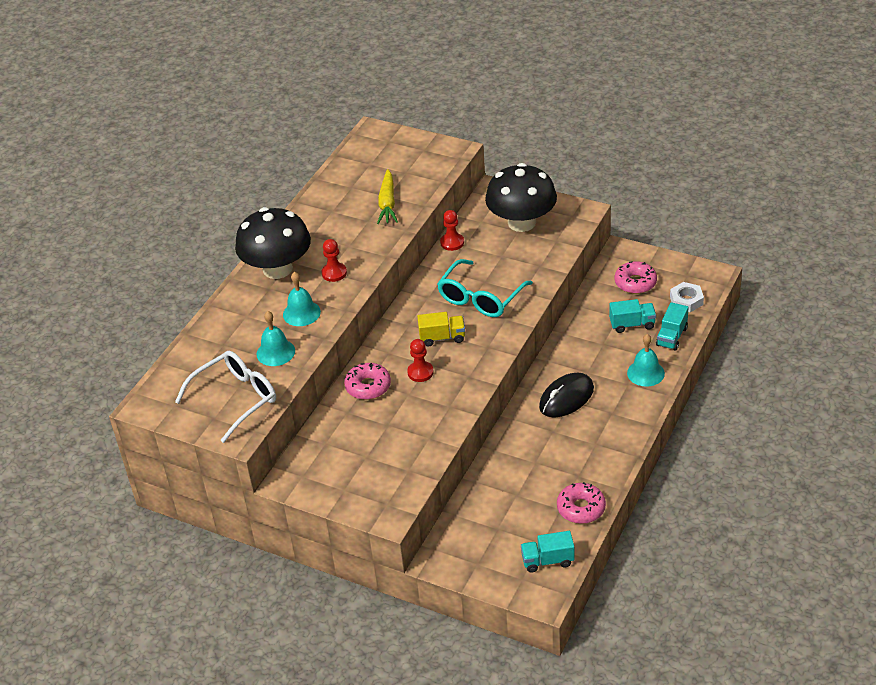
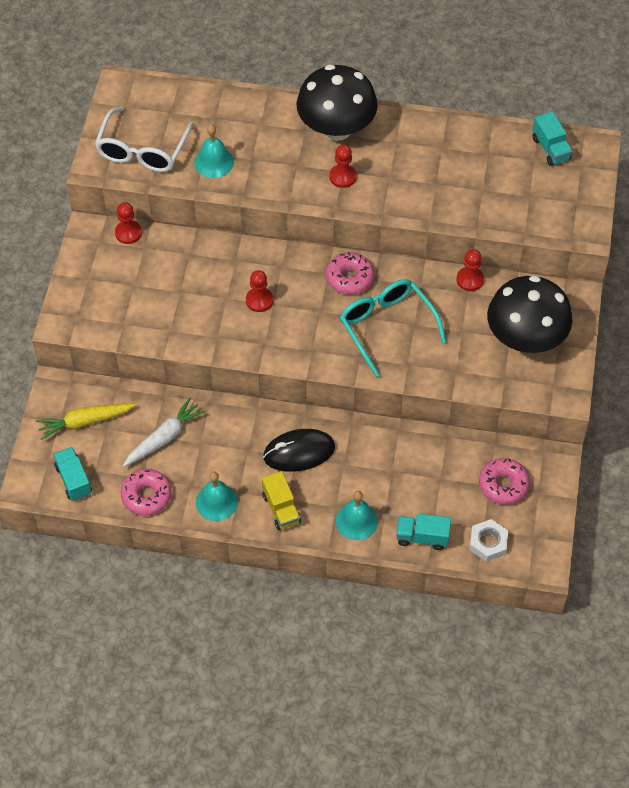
camera: 70 degrees right, 15 degrees up
white glasses [175,351,276,443] -> white glasses turned 75 degrees clockwise [95,107,194,172]
turquoise bell [283,272,321,326] -> turquoise bell moved to [196,472,238,521]
pink donut [344,363,391,400] -> pink donut moved to [326,252,374,295]
yellow carrot [377,169,398,224] -> yellow carrot moved to [36,404,136,440]
yellow truck [417,312,465,347] -> yellow truck moved to [262,471,301,530]
turquoise glasses [437,259,533,317] -> turquoise glasses turned 45 degrees clockwise [340,279,447,377]
black mouse [539,373,594,418] -> black mouse turned 45 degrees counterclockwise [263,429,335,472]
turquoise truck [609,299,656,333] -> turquoise truck moved to [533,111,573,166]
none -> red pawn [115,202,142,244]
none -> white carrot [123,398,206,467]

